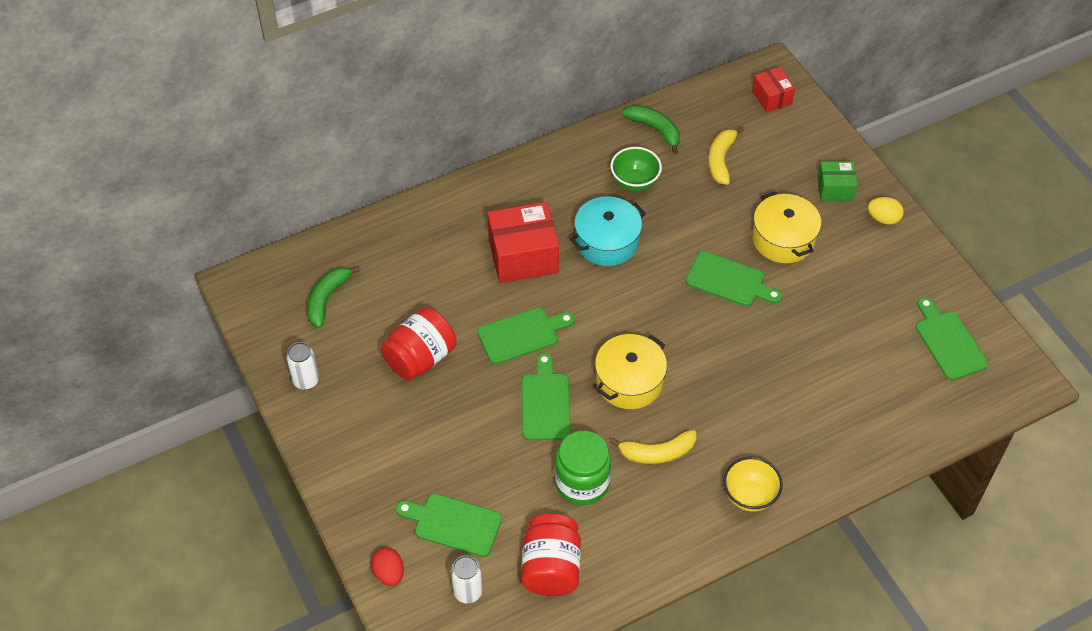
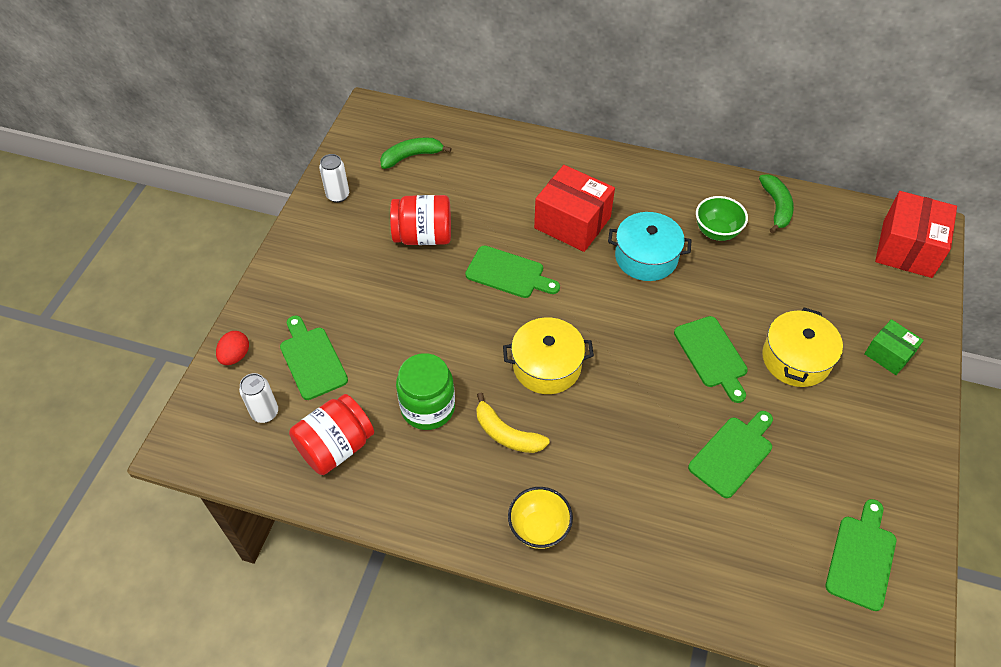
camera: 45 degrees right, 0 degrees up
green cutting board [521,353,571,440] -> green cutting board moved to [688,411,773,498]
yellow banana [708,127,744,185] -> none
red box [752,67,795,113] -> red box [875,191,957,278], size x1.78
yellow egg [868,197,904,225] -> none

